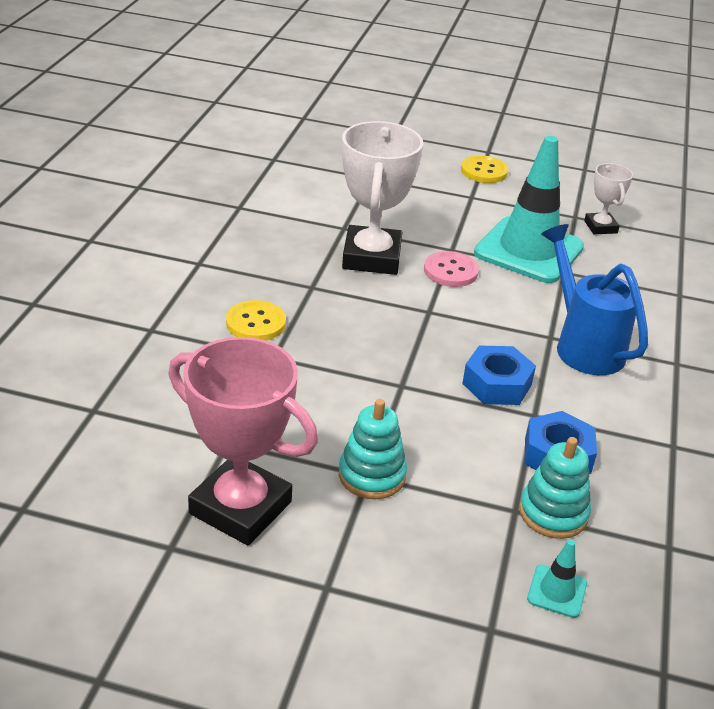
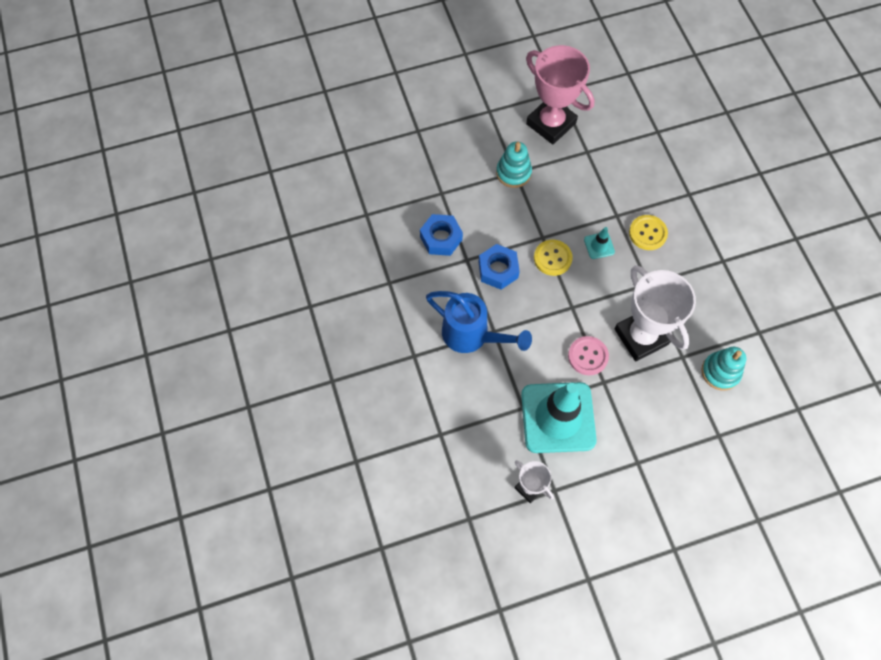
camera: 150 degrees right, 30 degrees up
pink trophy [168,337,318,545] -> pink trophy turned 45 degrees clockwise [526,45,595,144]
yellow button [461,155,508,183] -> yellow button moved to [534,240,573,276]
turquoise stacking toy [519,437,591,539] -> turquoise stacking toy moved to [701,347,746,391]
turquoise traffic cone [527,540,587,618] -> turquoise traffic cone moved to [584,227,615,259]

